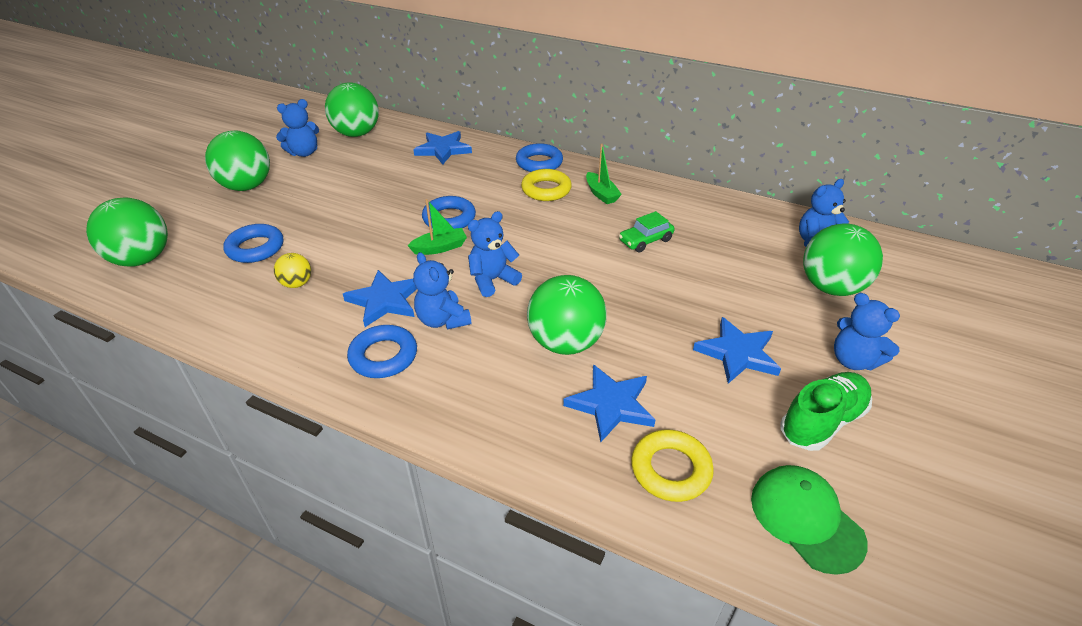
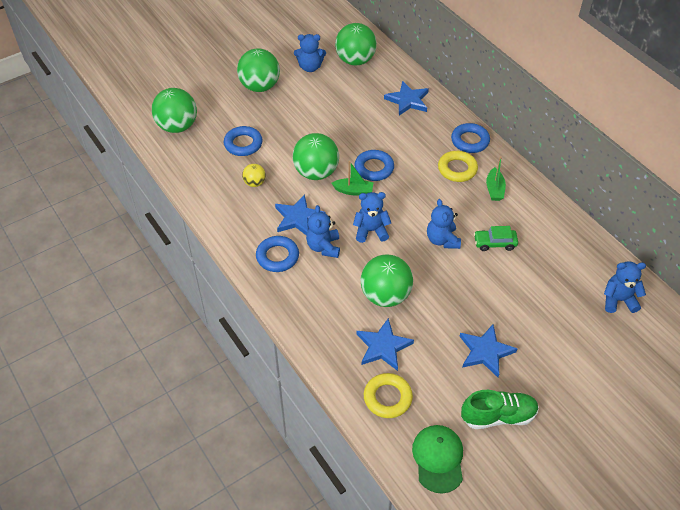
camera: 30 degrees right, 10 degrees up
green ball [803,223,883,296] -> green ball moved to [293,133,339,180]
blue teddy bear [834,293,900,370] -> blue teddy bear moved to [427,199,461,249]

